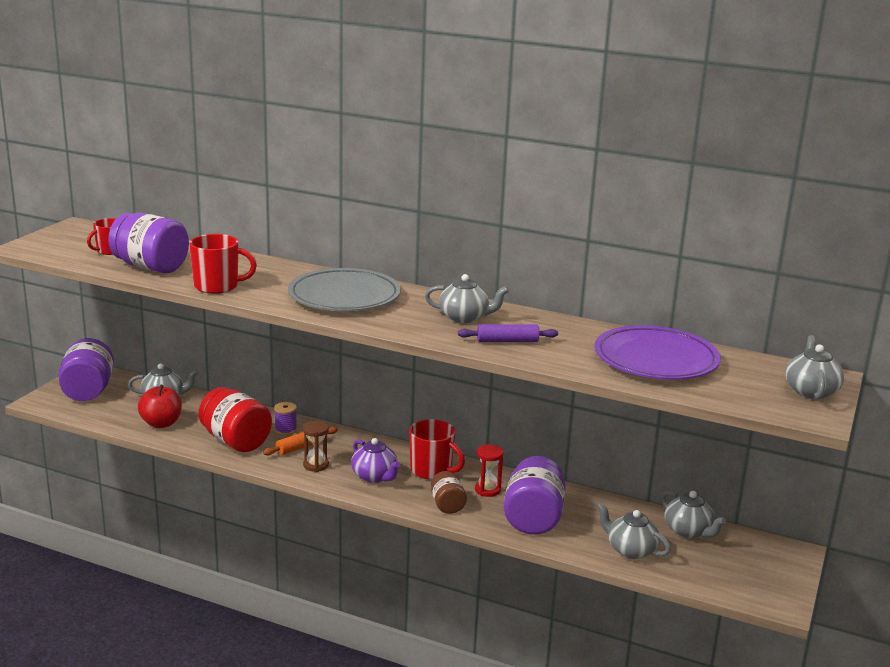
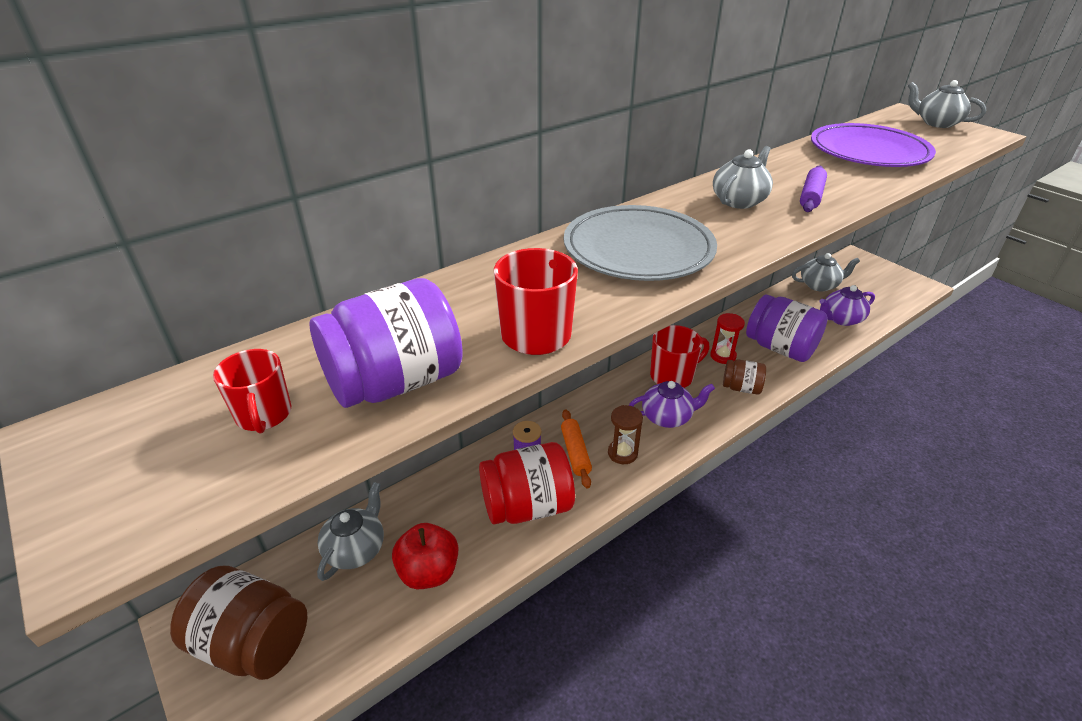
camera: 60 degrees left, 15 degrees up
purple jar [59,338,114,401] -> brown jar [170,566,307,680]
grey teapot [597,502,671,559] -> purple teapot [819,285,875,326]

